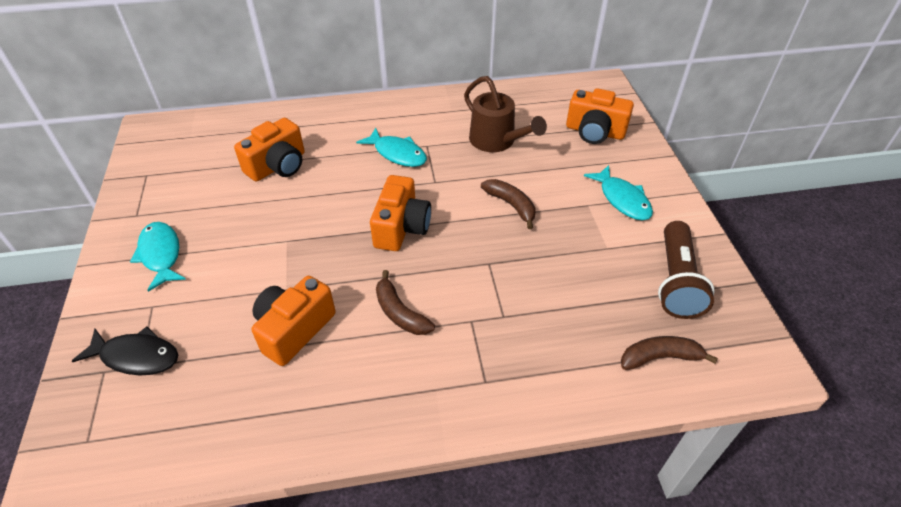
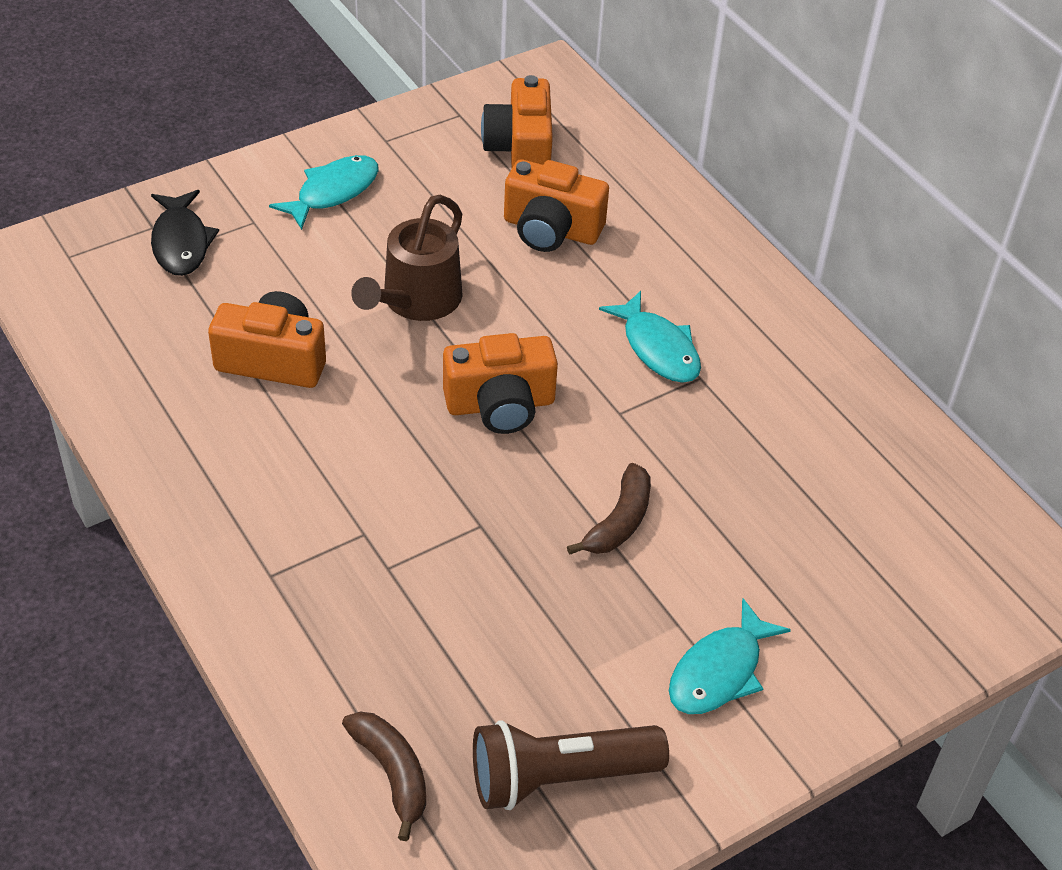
camera: 65 degrees right, 0 degrees up
turquoise fish [356,127,427,167] -> turquoise fish turned 45 degrees counterclockwise [599,291,701,383]
brown banana [376,270,435,335] -> none
brown watering can [464,76,547,152] -> brown watering can moved to [351,195,463,321]
orange camera [566,88,634,144] -> orange camera moved to [481,75,553,168]

